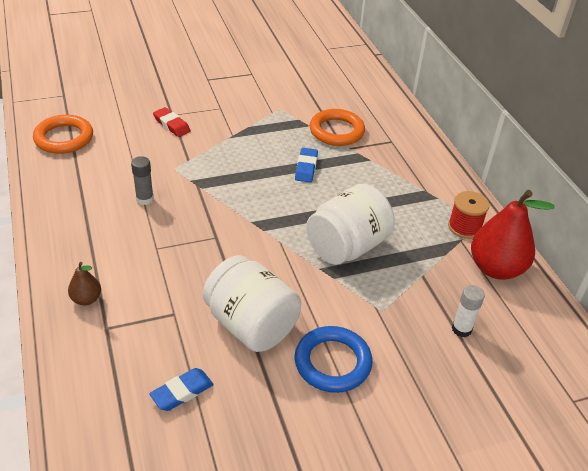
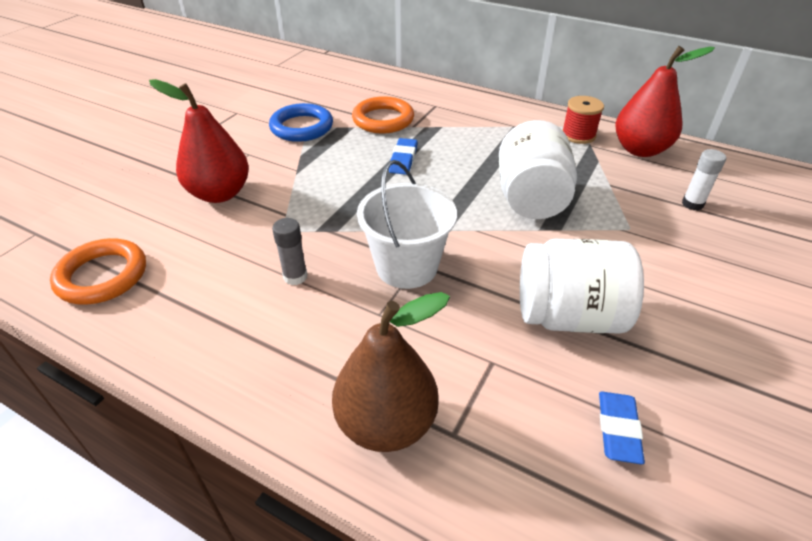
camera: 40 degrees left, 0 degrees up
brown pear [68,262,101,305] -> brown pear [332,292,450,452], size x2.09
red eraser [153,107,191,137] -> red pear [149,79,249,203]
blue eraser [295,148,318,183] -> blue eraser turned 45 degrees clockwise [389,138,418,175]
blue ring [295,326,373,393] -> blue ring moved to [269,103,333,142]
none -> white bucket [357,160,457,289]

